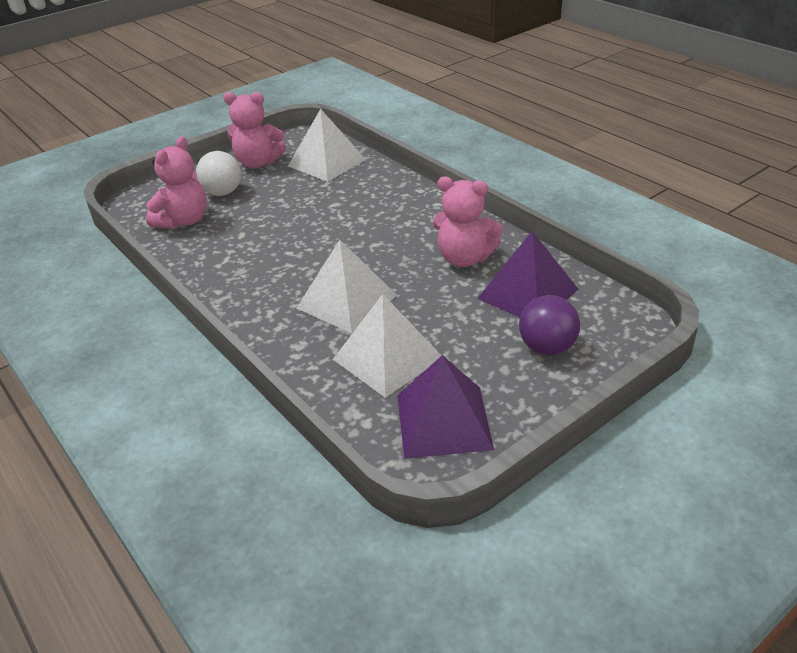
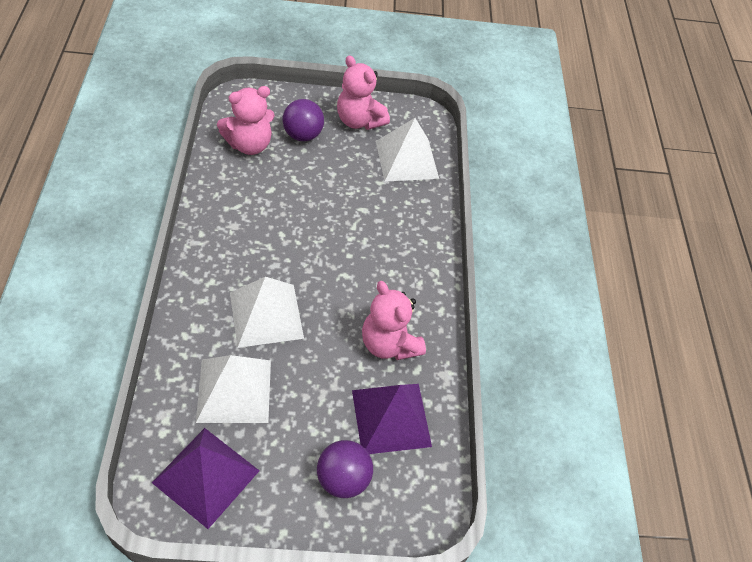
camera: 30 degrees right, 15 degrees up
white ball [196,151,241,196] -> purple ball [282,99,324,141]

